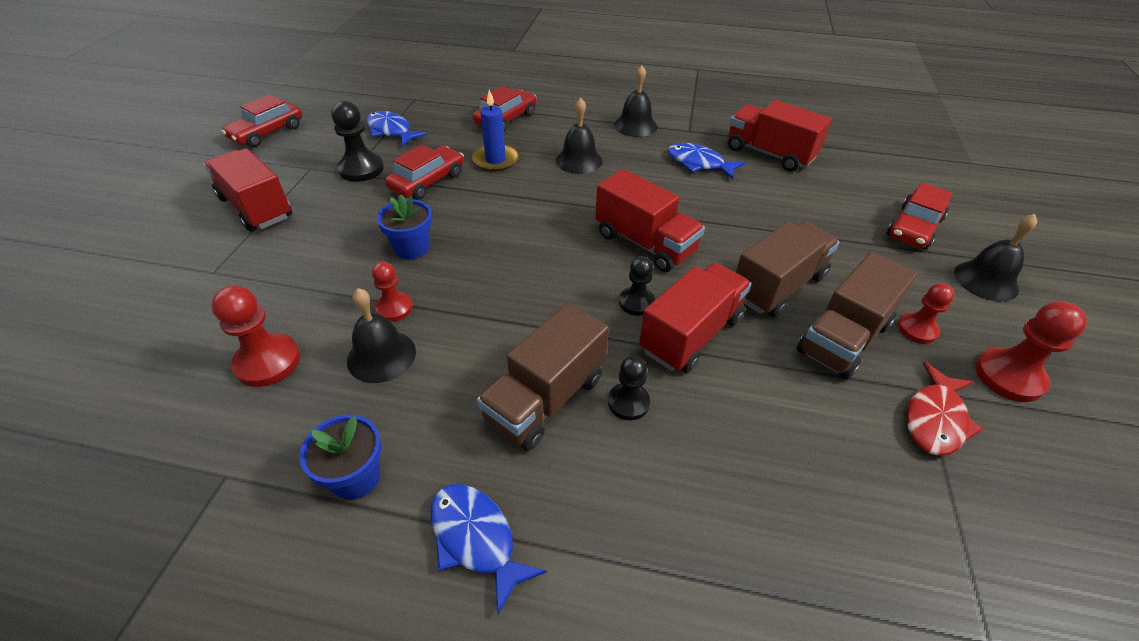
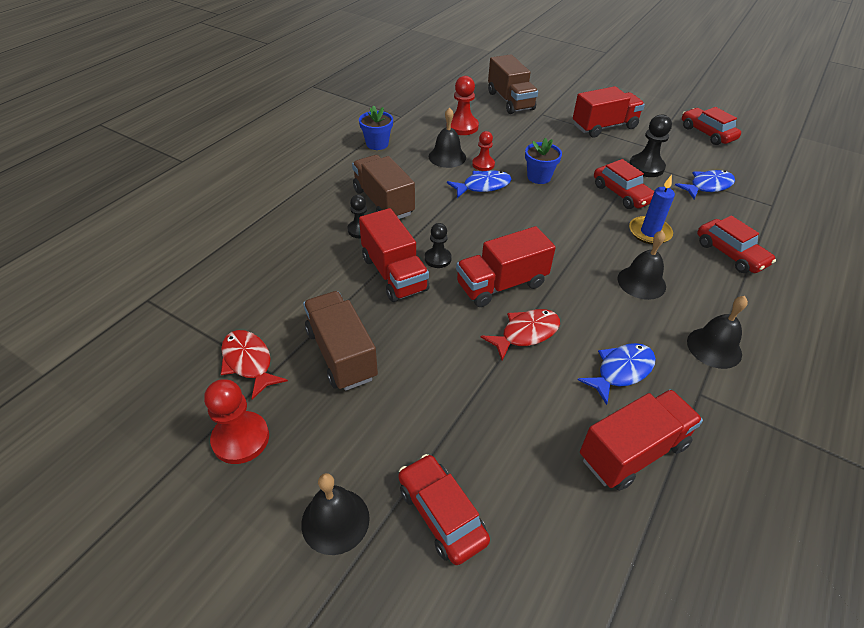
camera: 110 degrees right, 0 degrees up
blue fish [431,484,547,615] -> blue fish moved to [447,171,511,198]
brown truck [736,222,840,317] -> brown truck moved to [488,54,538,114]
red pawn [898,283,955,344] -> none
none -> red fish [481,309,560,361]

